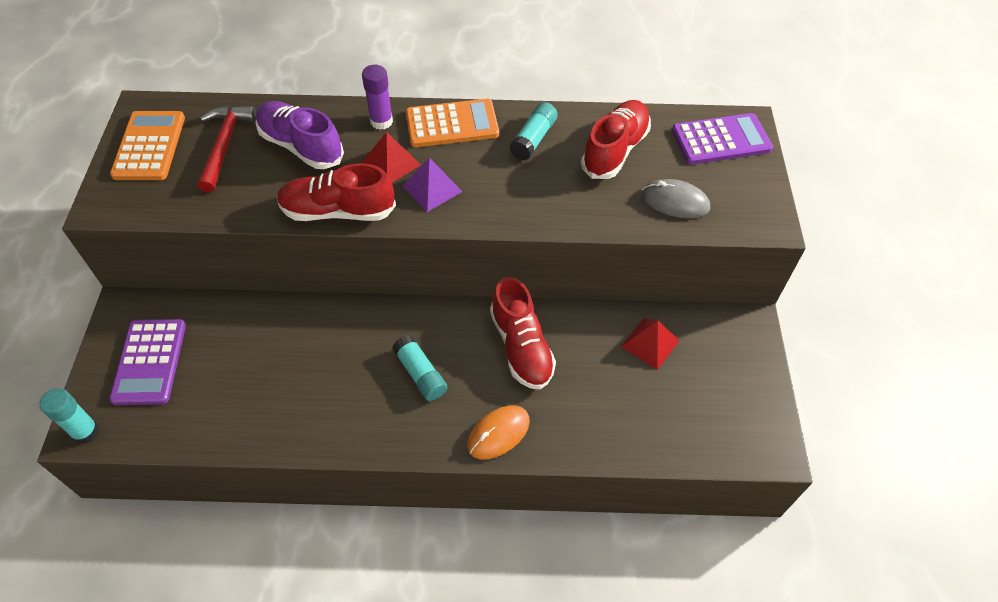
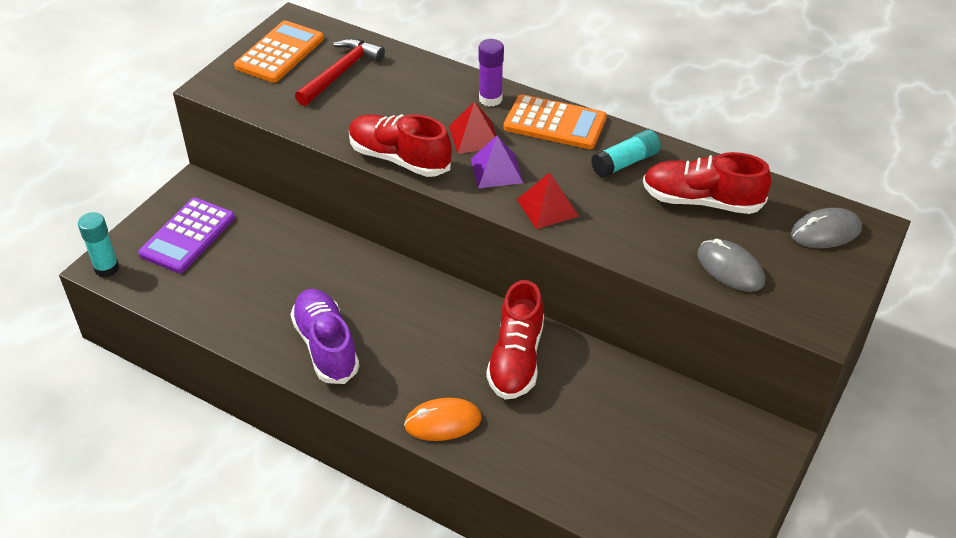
camera: 30 degrees right, 10 degrees down
purple shoe [255,101,344,169] -> purple shoe moved to [290,289,359,384]
turquoise glue stick [392,335,447,401] -> none
red shoe [581,100,651,179] -> red shoe turned 135 degrees counterclockwise [643,152,771,214]
red pyramid [621,318,680,370] -> red pyramid moved to [517,172,579,229]
purple calculator [672,113,773,165] -> grey mouse [791,208,862,248]

